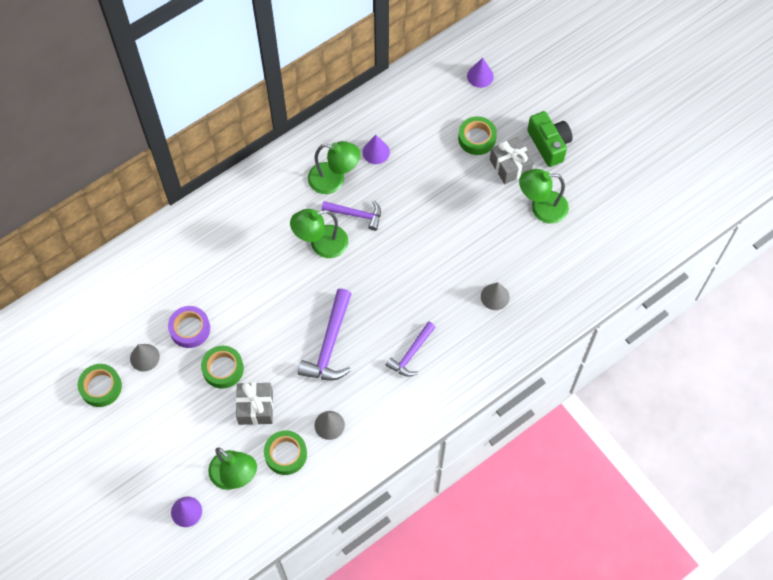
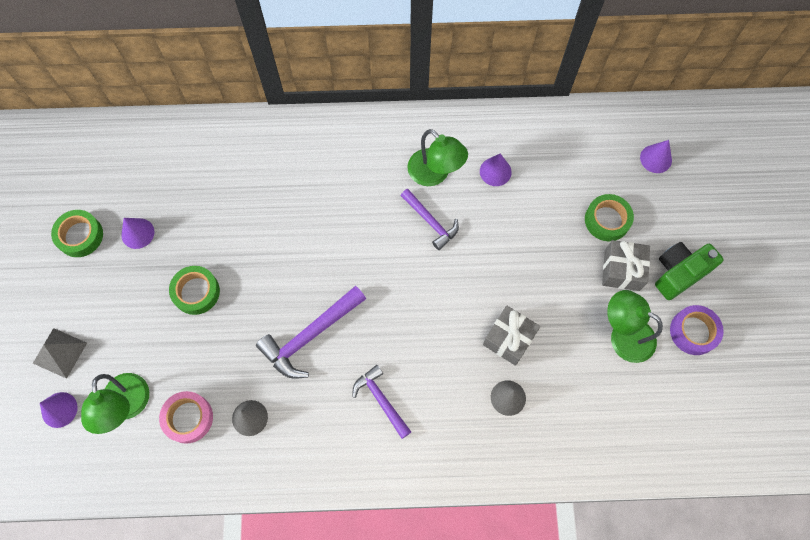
camera: 35 degrees right, 5 degrees up
grey cone [130,344,160,371] -> purple cone [121,218,154,249]
purple tape [168,306,210,348] -> purple tape moved to [670,305,724,355]
grey gift [236,382,273,425] -> grey gift moved to [483,306,540,366]
green tape [264,430,307,475] -> pink tape [159,391,213,444]
green lamp [290,209,348,258] -> none
purple hammer [386,321,436,377] -> purple hammer turned 75 degrees clockwise [353,365,411,439]
green camera [527,111,573,167] -> green camera turned 135 degrees counterclockwise [655,242,724,300]
none -> grey pyramid [33,328,87,379]

